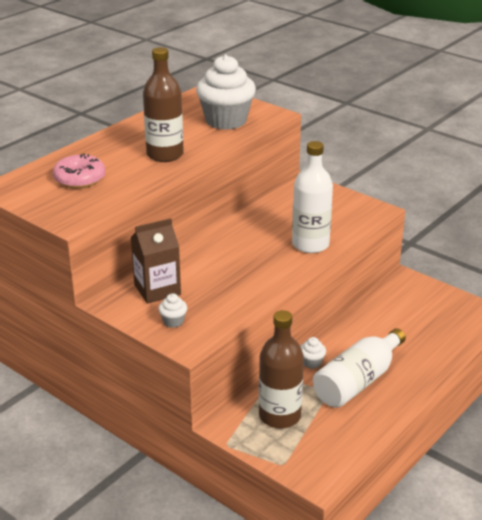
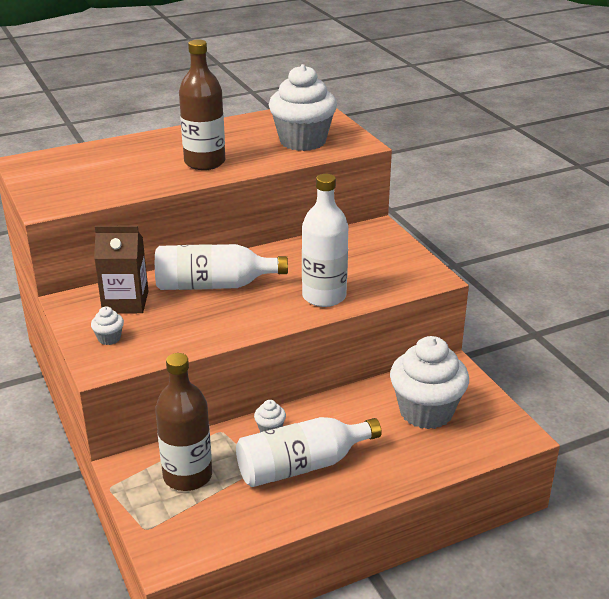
camera: 25 degrees right, 0 degrees up
pink donut [53,154,105,188] -> none
none -> white bottle [155,244,288,290]
none -> white cupcake [390,336,469,429]

